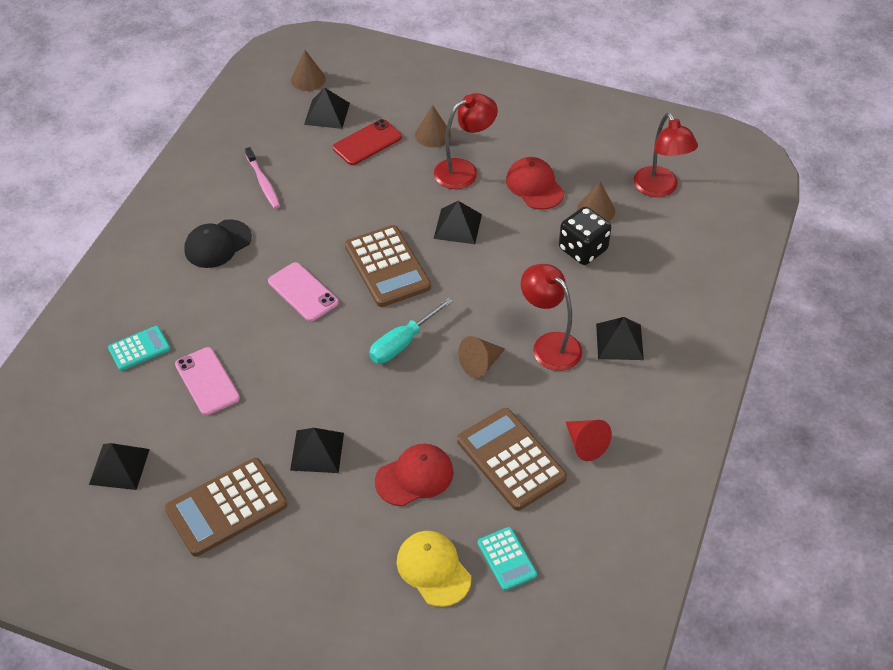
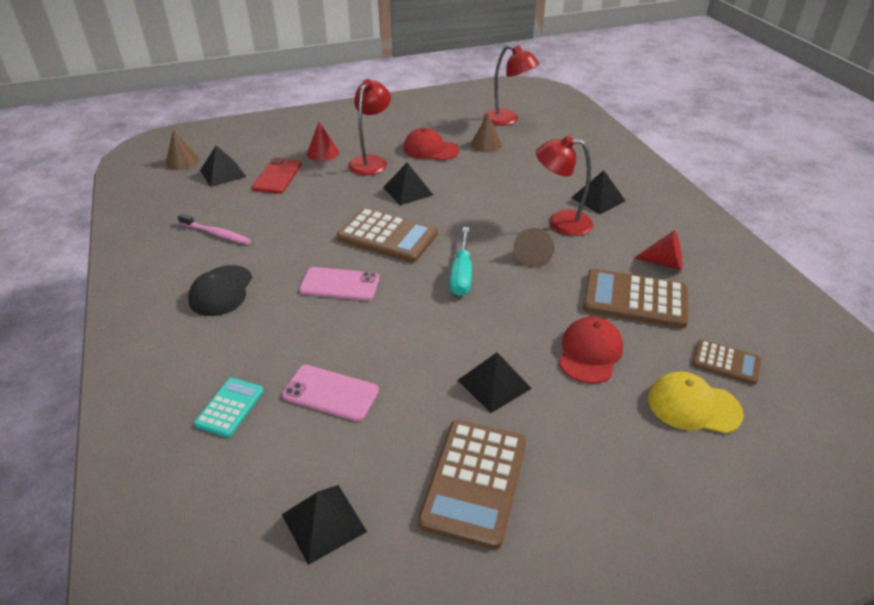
camera: 40 degrees left, 10 degrees down
brown cone [415,105,451,148] -> red cone [307,122,339,161]
turquoise calculator [478,527,537,591] -> brown calculator [692,339,761,385]
black dice [559,207,611,265] -> none

